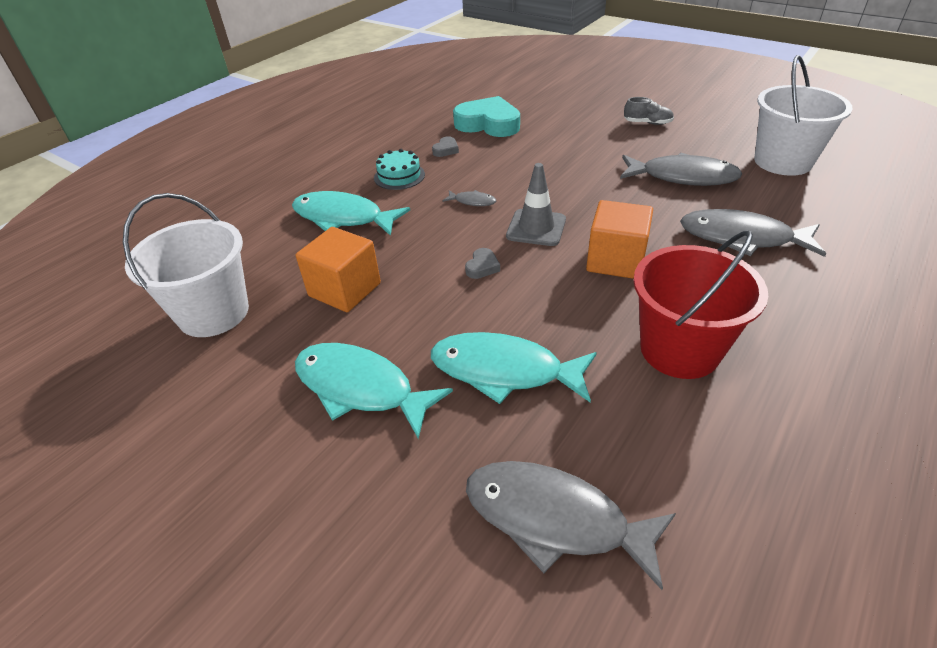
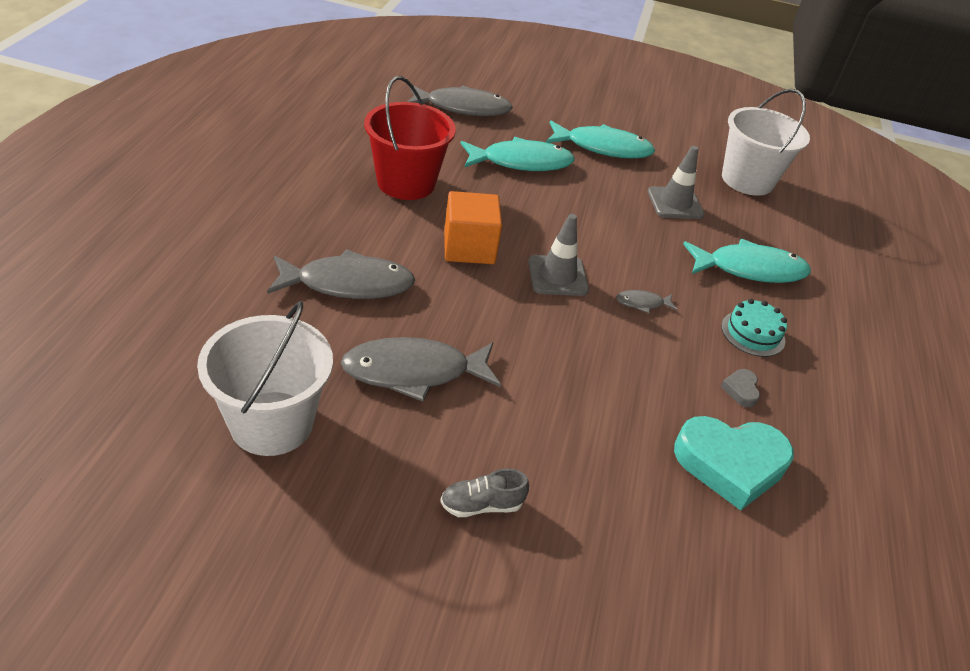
camera: 150 degrees right, 0 degrees up
orange cube [296,227,381,312] -> grey traffic cone [648,146,705,219]
grey heart [465,248,500,279] -> none

